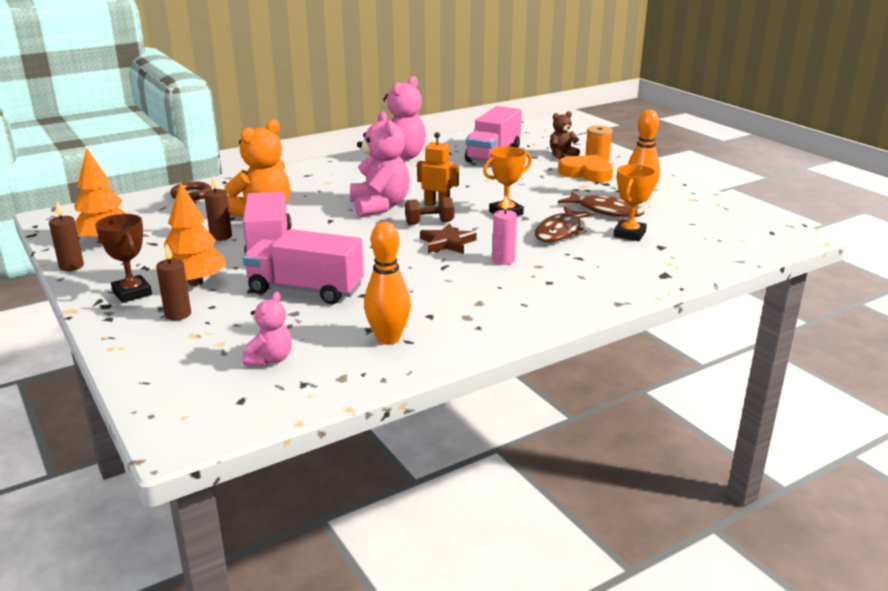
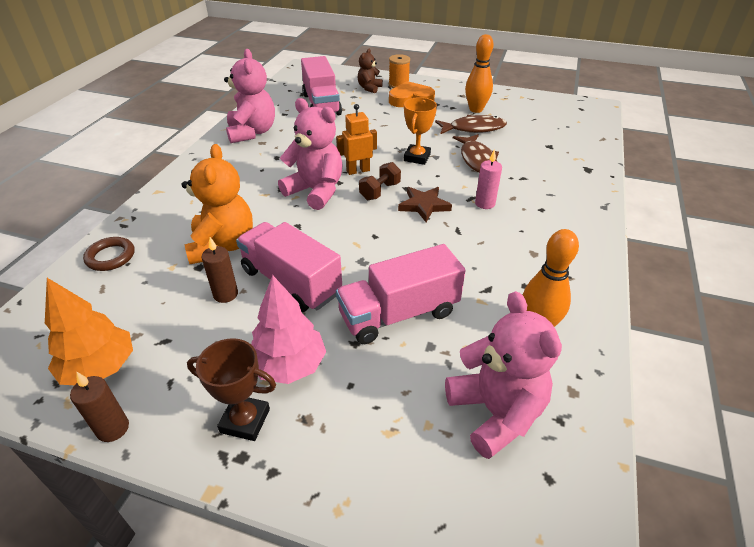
camera: 40 degrees left, 15 degrees up
brown candle [156,243,191,320] -> none
orange tree [164,182,226,286] -> pink tree [251,275,326,384]
pink teddy bear [242,292,292,366] -> pink teddy bear [445,291,562,459], size x1.83
orange trophy [613,164,656,241] -> none

